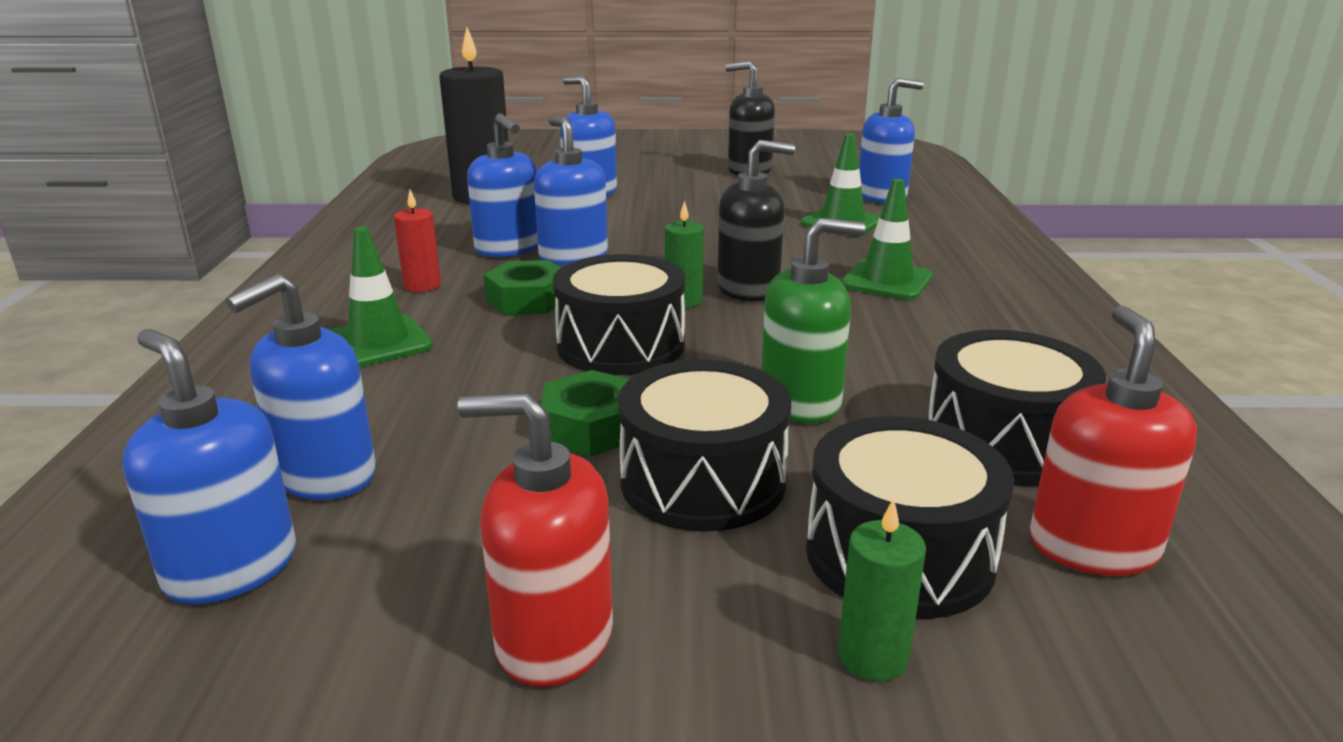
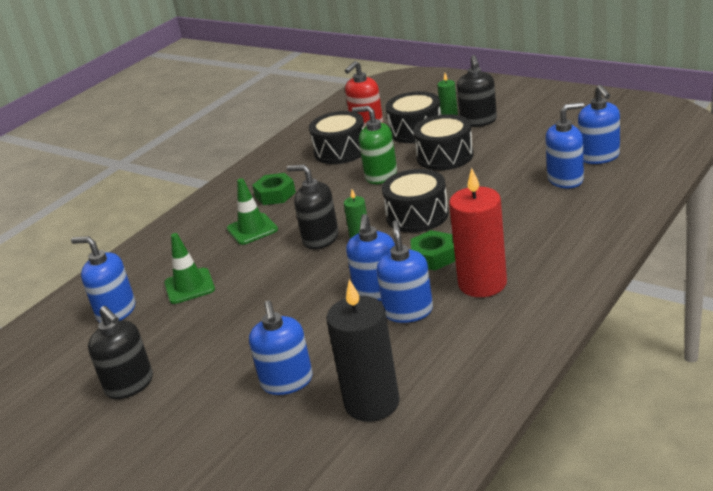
camera: 140 degrees left, 5 degrees up
green traffic cone [330,227,433,367] -> none
red candle [394,189,441,292] -> red candle [449,168,507,297], size x2.09
red soap dispenser [458,393,613,687] -> none
green nut [541,370,630,456] -> green nut moved to [252,173,296,205]
none -> black soap dispenser [457,55,497,127]

